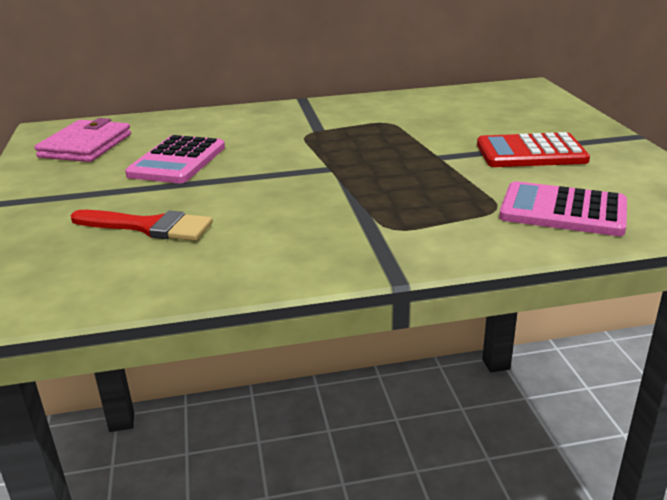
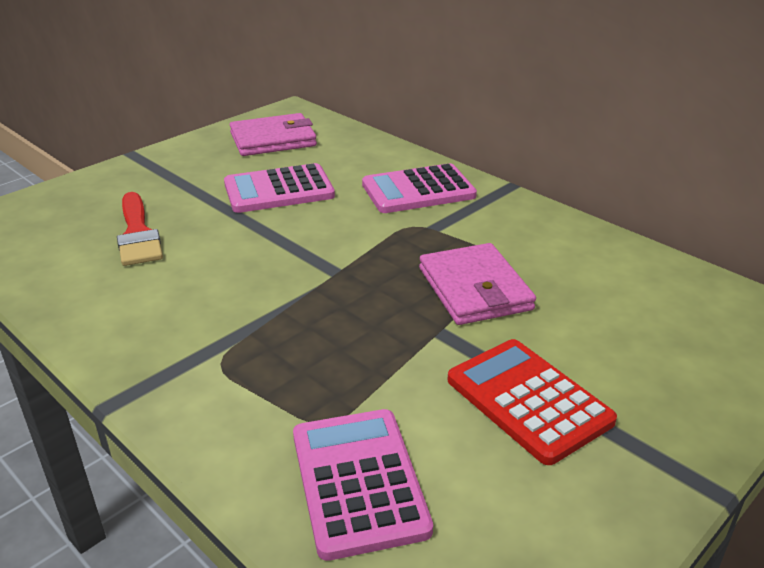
camera: 55 degrees right, 5 degrees up
none -> pink calculator [362,163,477,213]
none -> pink wallet [419,243,536,325]

